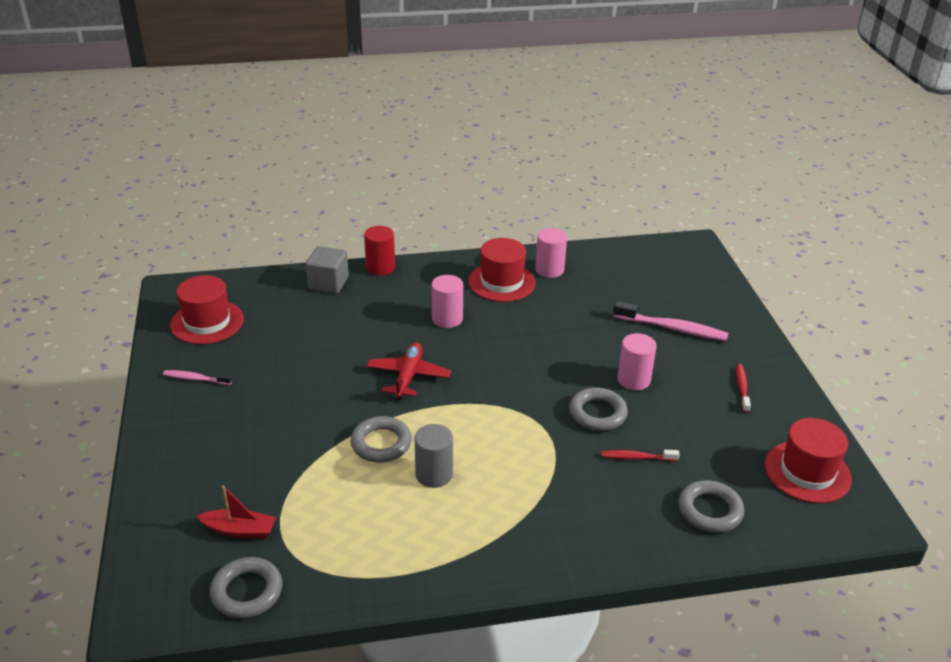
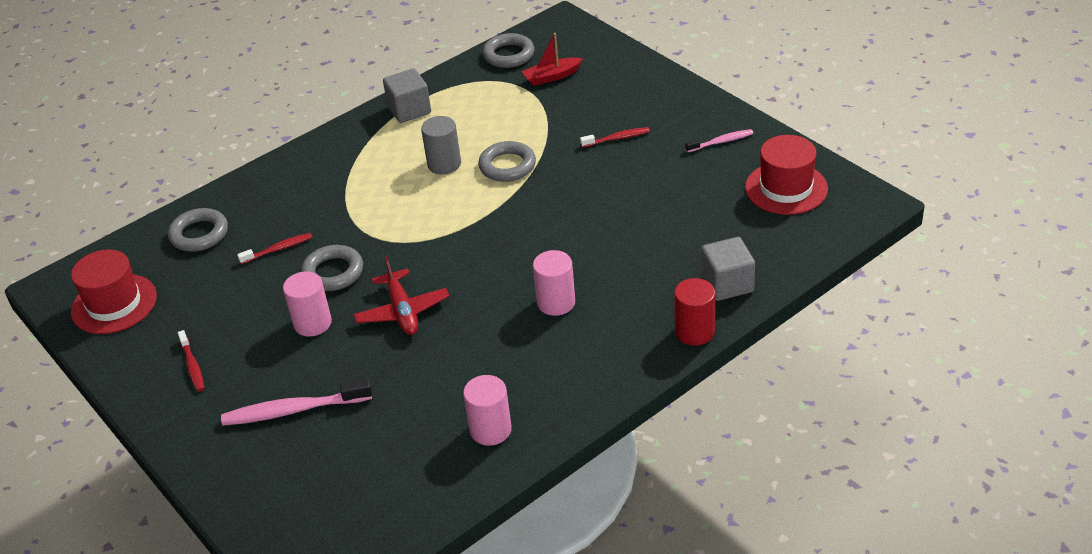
camera: 155 degrees right, 5 degrees up
red plane [367,342,451,399] -> red plane moved to [353,256,449,335]
red hat [468,238,536,302] -> none
none -> grey cube [383,68,431,123]
none -> red toothbrush [580,127,650,148]

